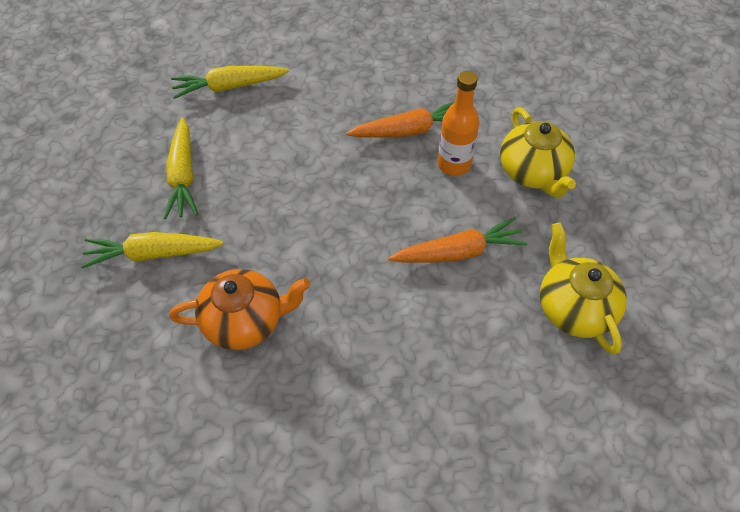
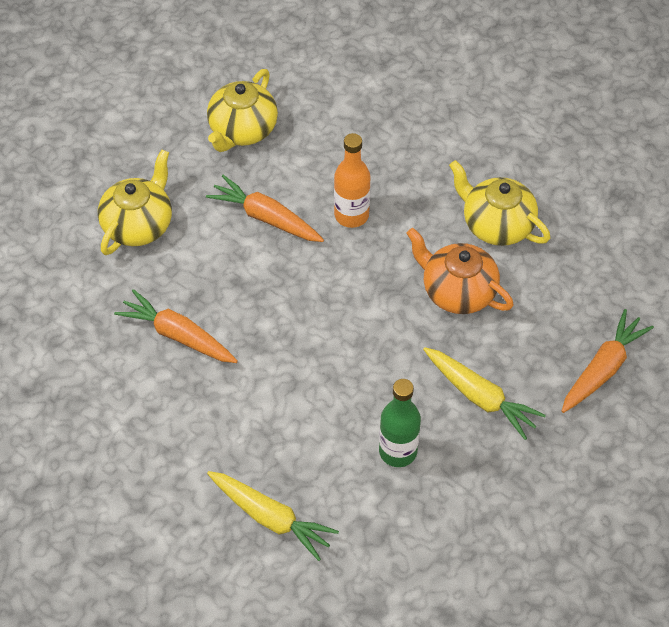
camera: 135 degrees left, 0 degrees up
yellow carrot [164,117,198,219] -> green bottle [379,379,421,467]
orange bottle [437,71,479,176] -> orange bottle moved to [334,133,371,228]
none -> yellow teapot [449,160,550,246]
none -> orange carrot [562,309,654,413]

